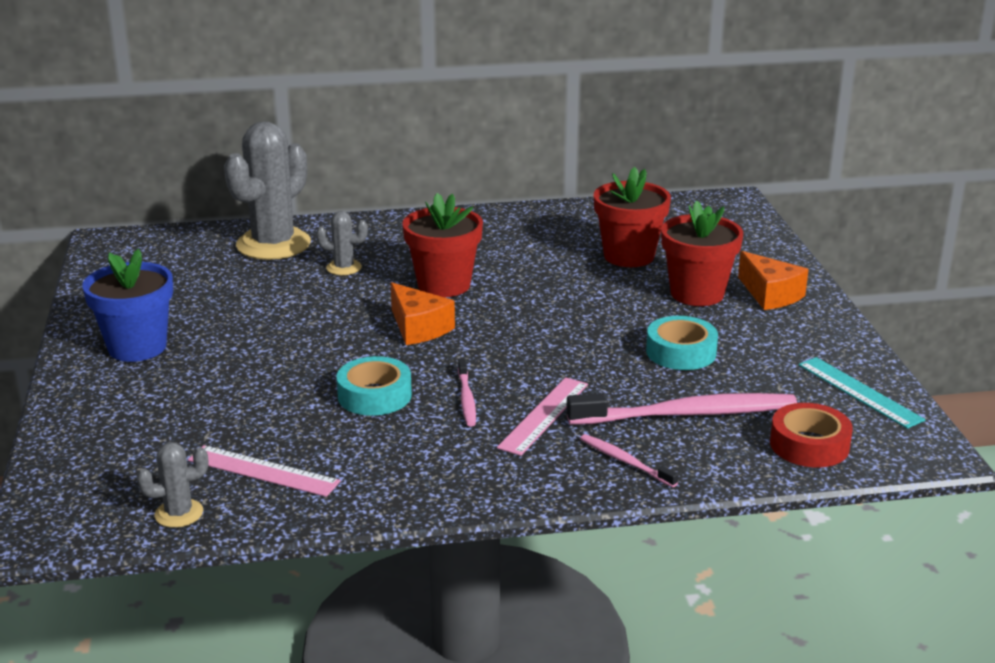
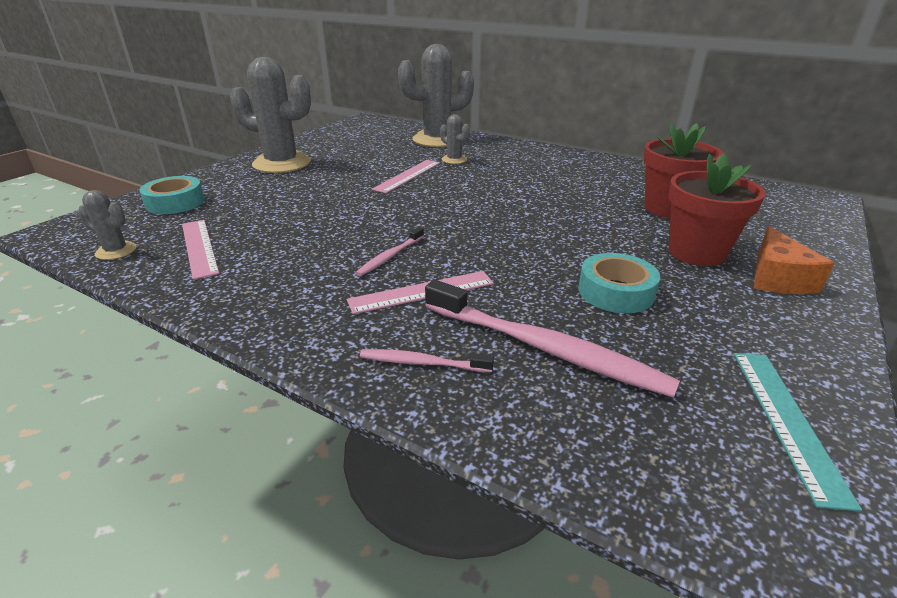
camera: 40 degrees right, 5 degrees up
blue flower pot [83,249,173,362] -> grey cactus [230,57,311,173]
turquoise tape [336,356,412,416] -> turquoise tape moved to [139,176,205,214]
orange cheese [391,282,455,345] -> none
red flower pot [402,193,483,297] -> none
pink toothbrush [580,434,679,487] -> pink toothbrush turned 75 degrees counterclockwise [360,349,494,372]
red tape [770,403,853,467] -> none
none -> pink ruler [372,160,440,193]

